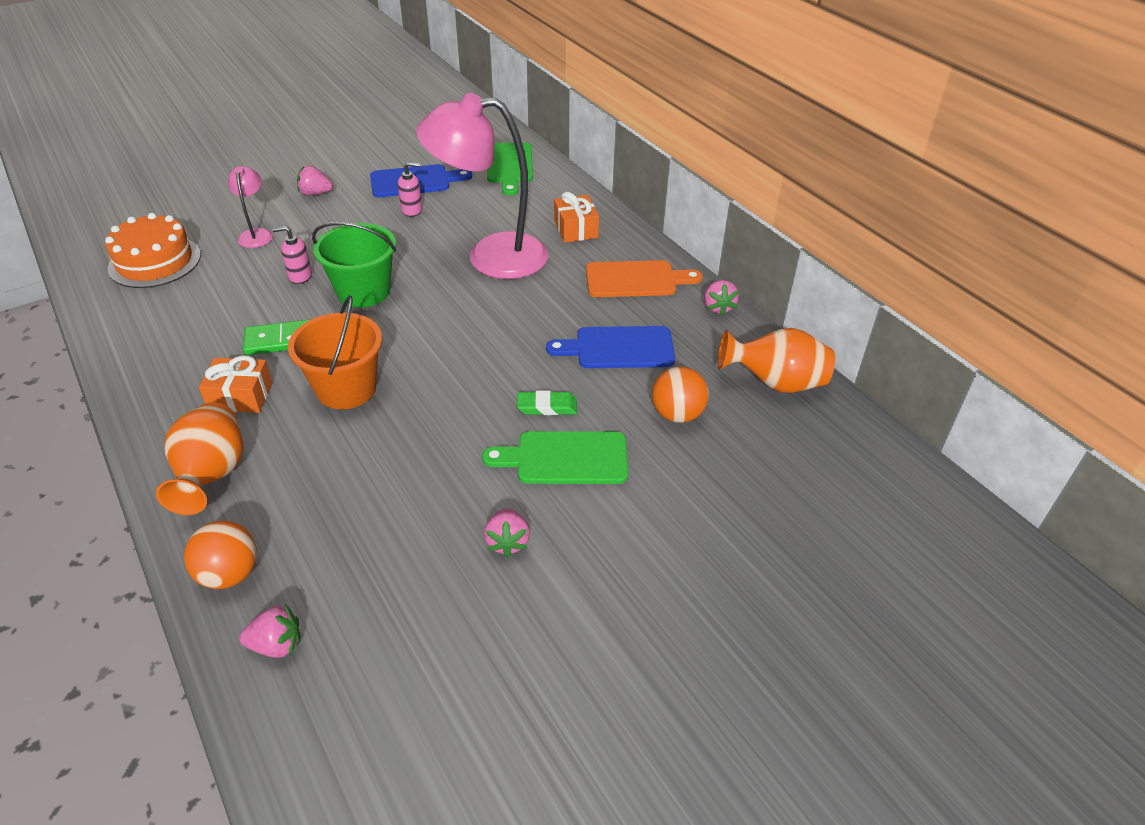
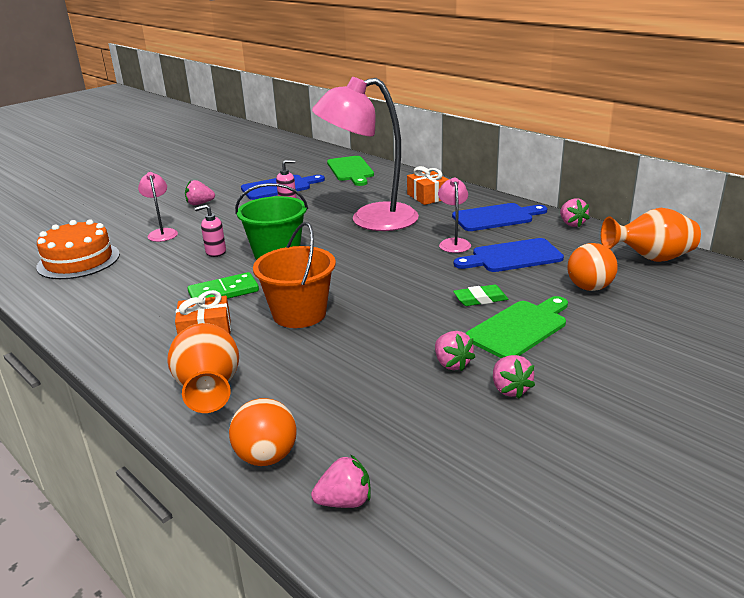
camera: 10 degrees left, 15 degrees down
green cutting board [482,431,628,484] -> green cutting board turned 150 degrees clockwise [465,296,568,358]
orange cutting board [586,260,703,297] -> blue cutting board [452,203,548,231]
none -> pink strawberry [435,331,475,371]
none -> pink lamp [438,177,471,253]

